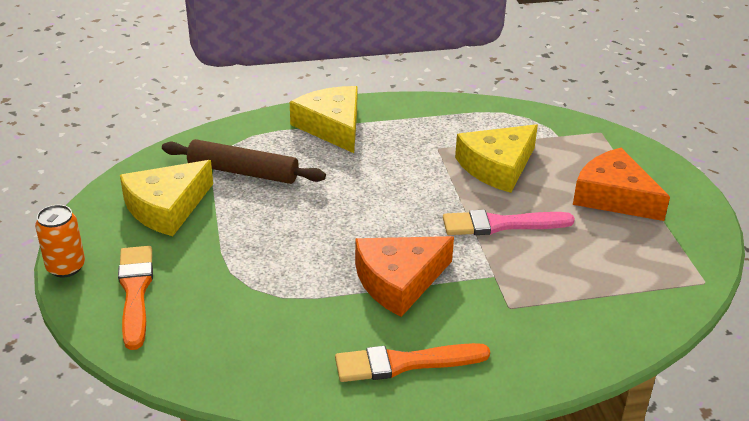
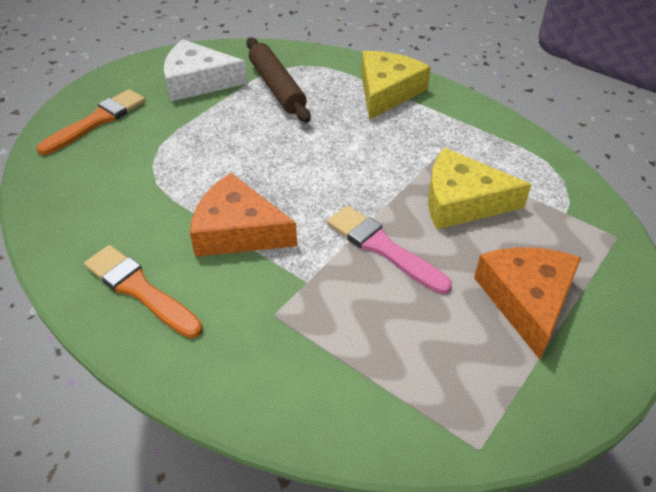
camera: 50 degrees right, 10 degrees up
orange can [35,205,85,277] -> none
yellow cheese [120,160,213,236] -> white cheese [164,39,247,101]

